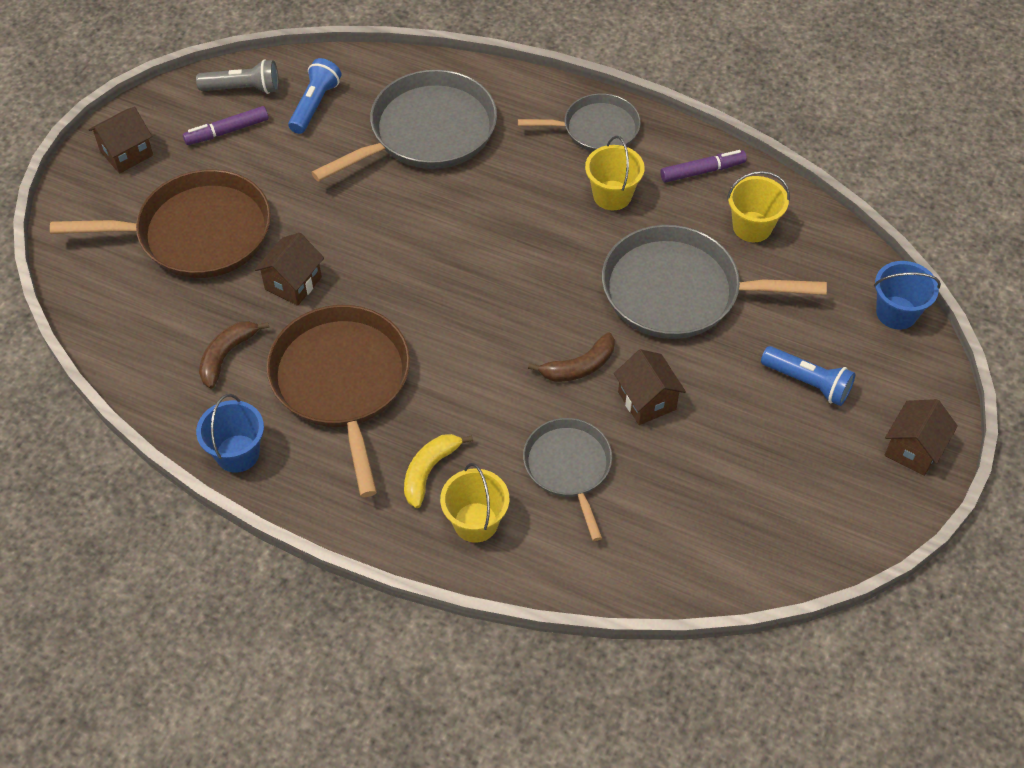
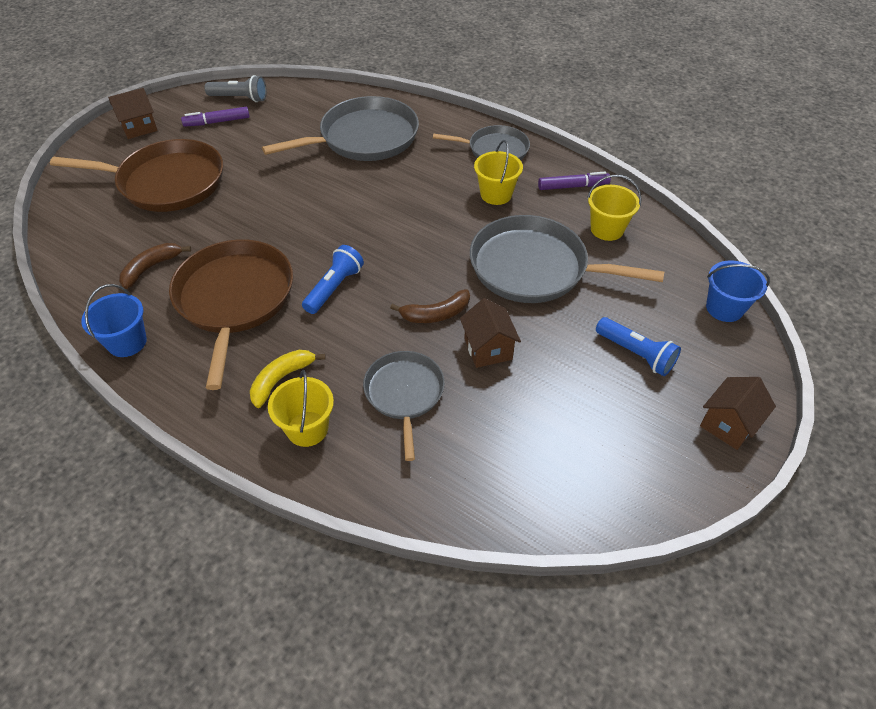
camera: 10 degrees right, 5 degrees down
brown house [255,233,324,306] -> none
blue flashlight [288,58,341,134] -> blue flashlight moved to [302,245,364,314]

